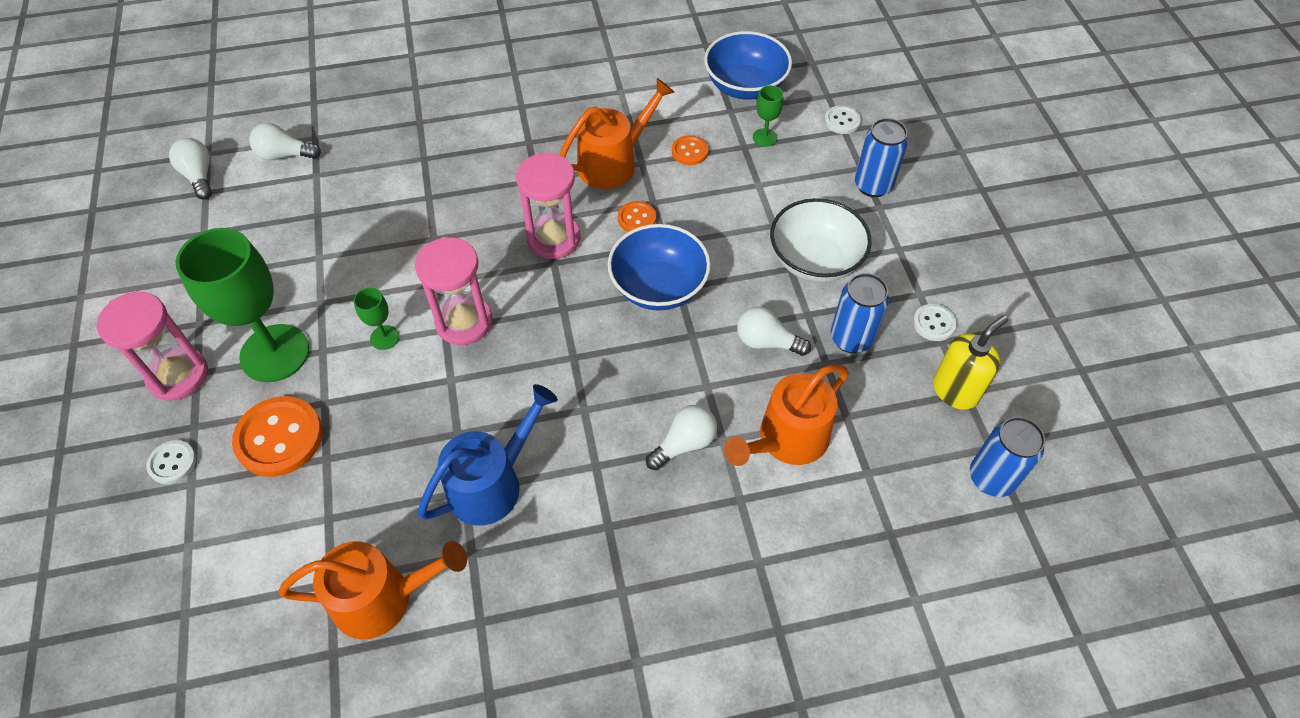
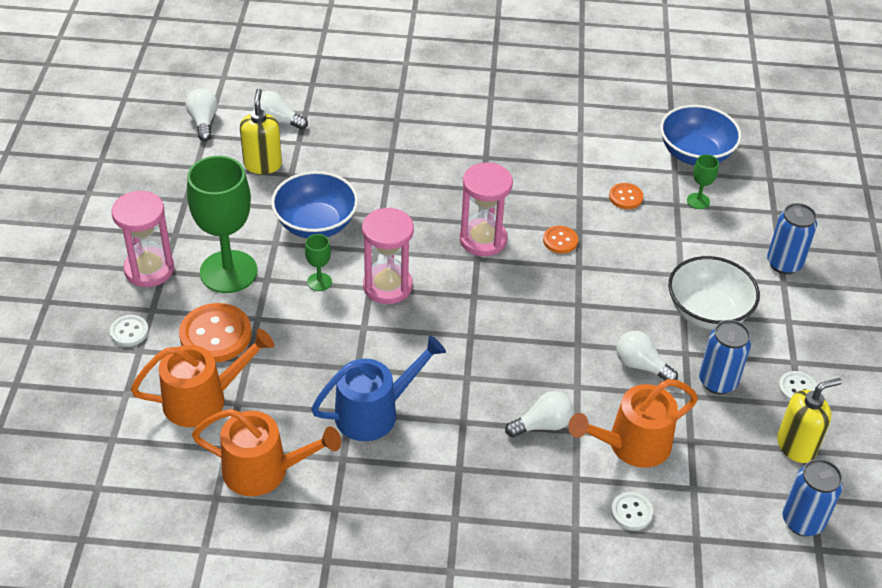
camera: 15 degrees right, 10 degrees down
orange watering can [560,78,675,189] -> orange watering can moved to [131,329,274,427]
blue bowl [608,224,711,311] -> blue bowl moved to [271,171,358,238]
white button [824,105,861,134] -> white button moved to [611,492,653,530]
none -> yellow soap dispenser [240,89,282,174]

